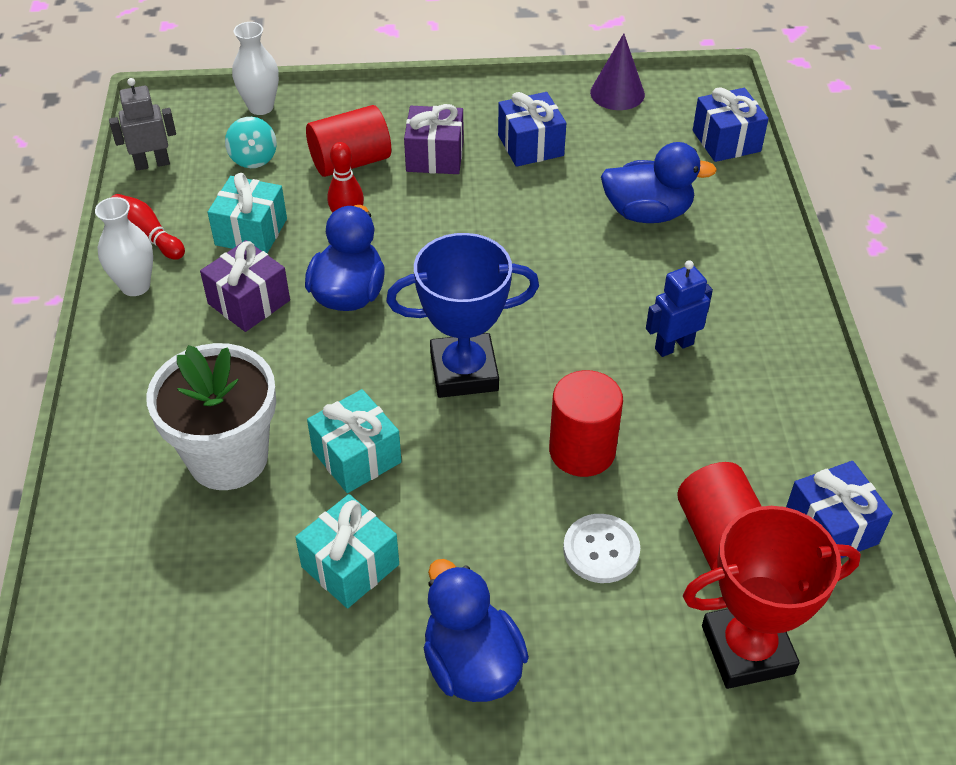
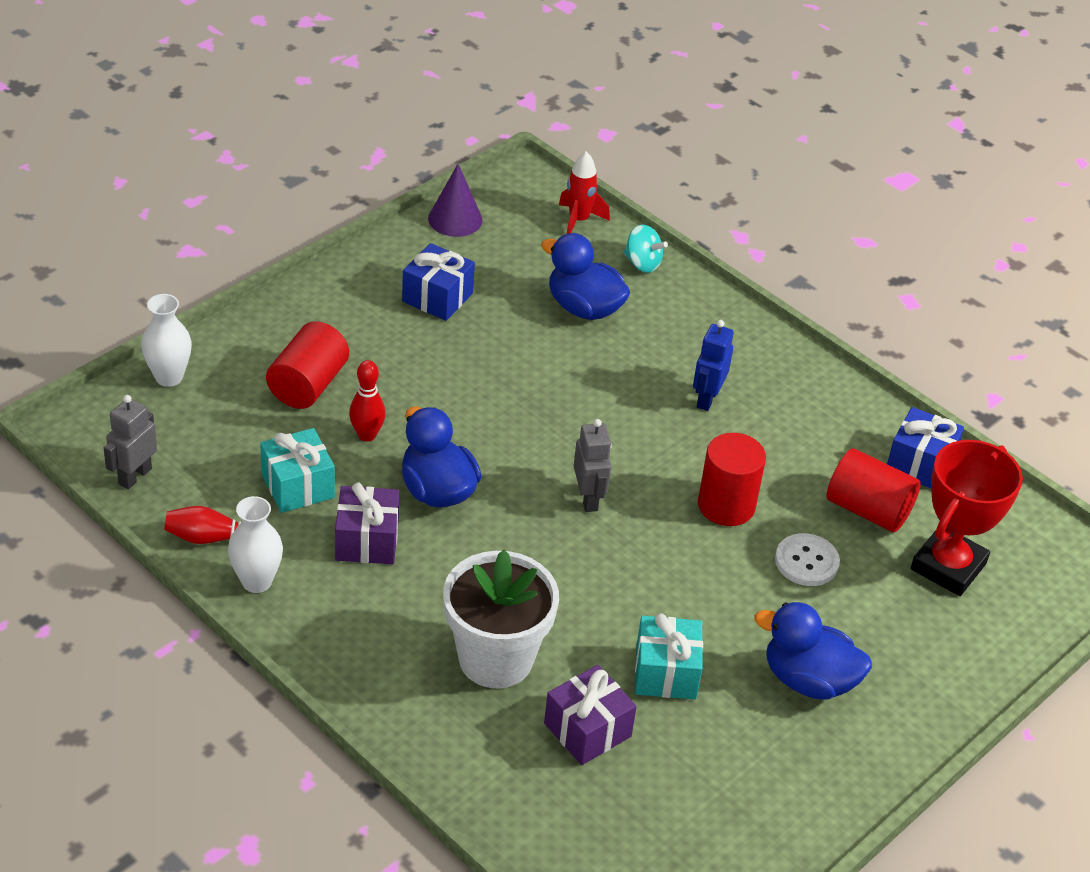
camera: 45 degrees left, 5 degrees down
turquoise spinning top [225,117,277,168] -> turquoise spinning top moved to [623,225,668,273]
turquoise gift [307,389,402,493] -> none
blue trophy [386,233,539,398] -> grey robot [574,419,612,512]
purple gift [404,104,464,174] -> purple gift moved to [544,665,637,765]
blue duck [601,142,717,223] -> blue duck turned 105 degrees counterclockwise [541,233,630,320]
blue gift [693,87,769,162] -> red rocket [559,151,610,234]

